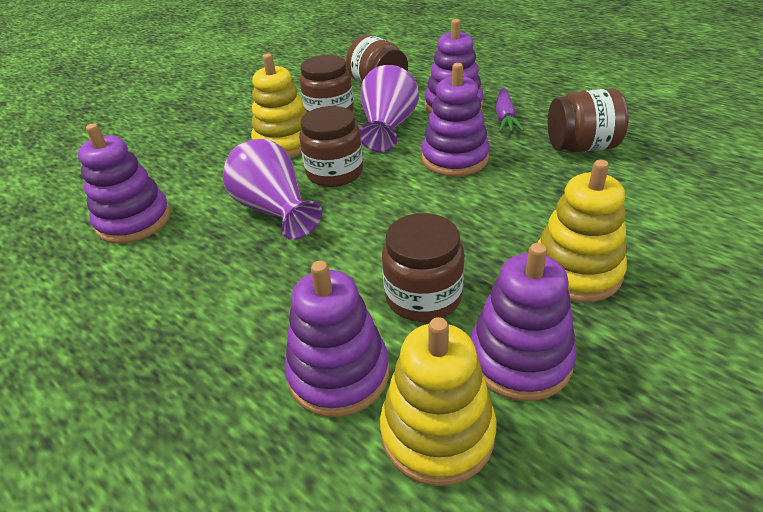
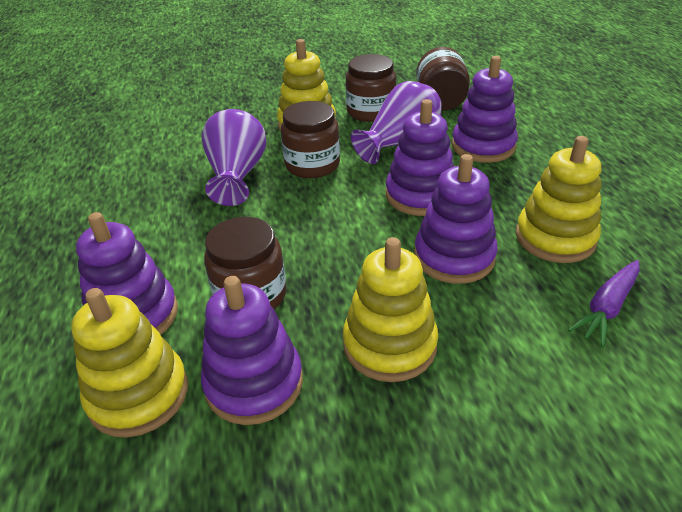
camera: 35 degrees right, 0 degrees up
purple stacking toy [78,124,171,244] -> purple stacking toy moved to [414,154,498,284]
purple carrot [496,87,524,132] -> purple carrot moved to [568,260,640,347]
brown jar [548,88,629,152] -> yellow stacking toy [516,136,601,263]

